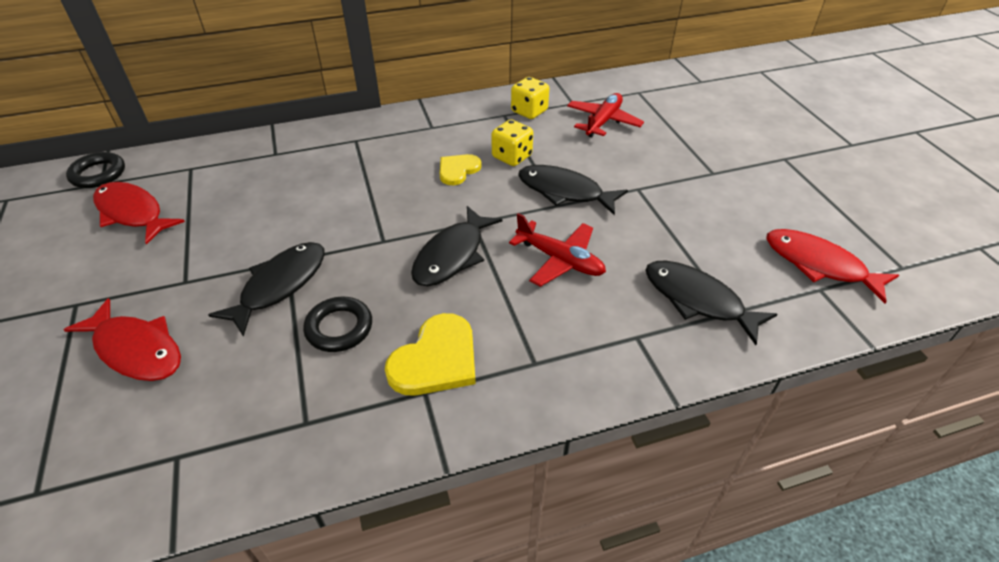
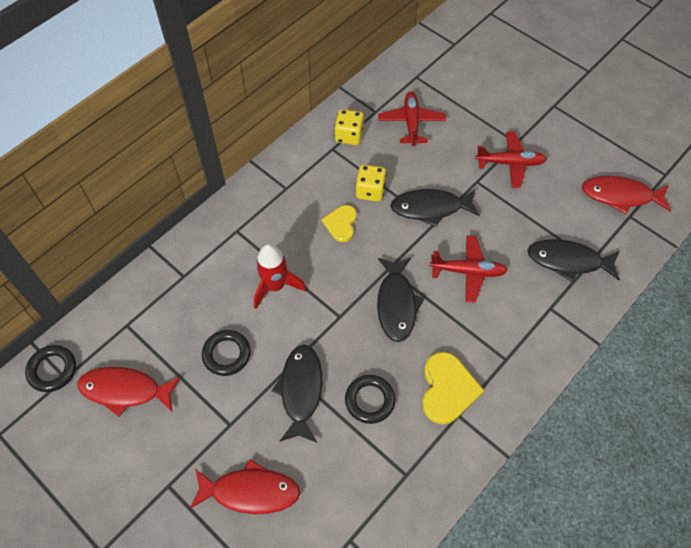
camera: 30 degrees left, 15 degrees up
none -> black ring [202,330,251,376]
none -> red rocket [254,244,306,309]
none -> red plane [475,131,547,188]

